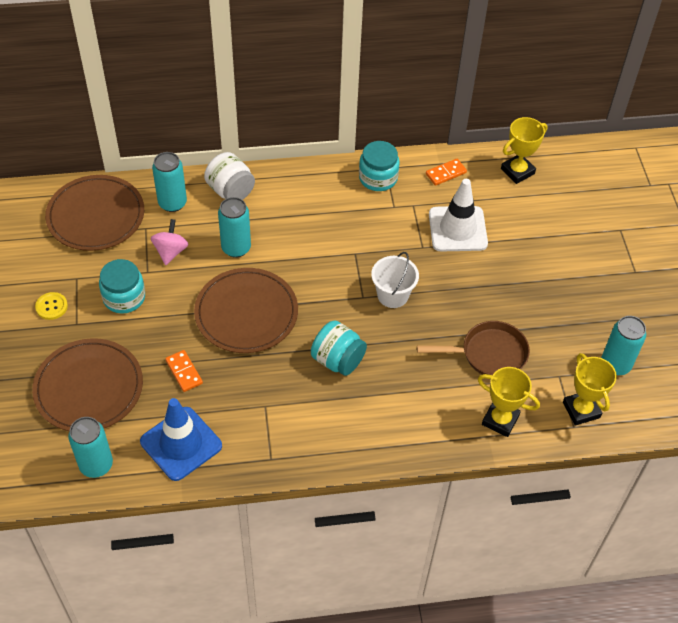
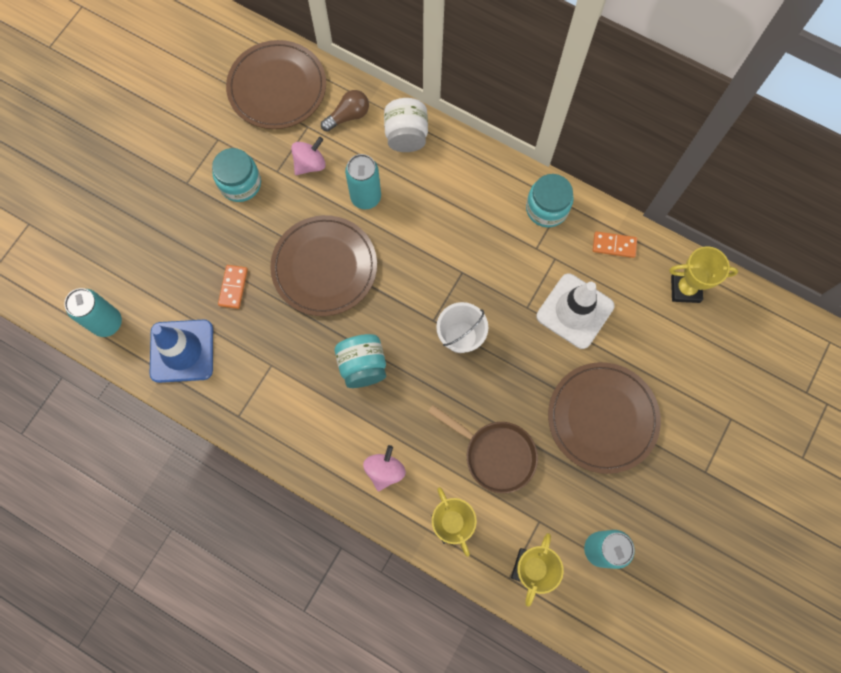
camera: 40 degrees right, 20 degrees up
brown plate [32,338,143,431] -> brown plate moved to [548,362,661,474]
yellow button [35,292,68,320] -> none
turquoise can [152,152,187,212] -> brown light bulb [321,90,369,132]
none -> pink spinning top [363,445,406,491]

